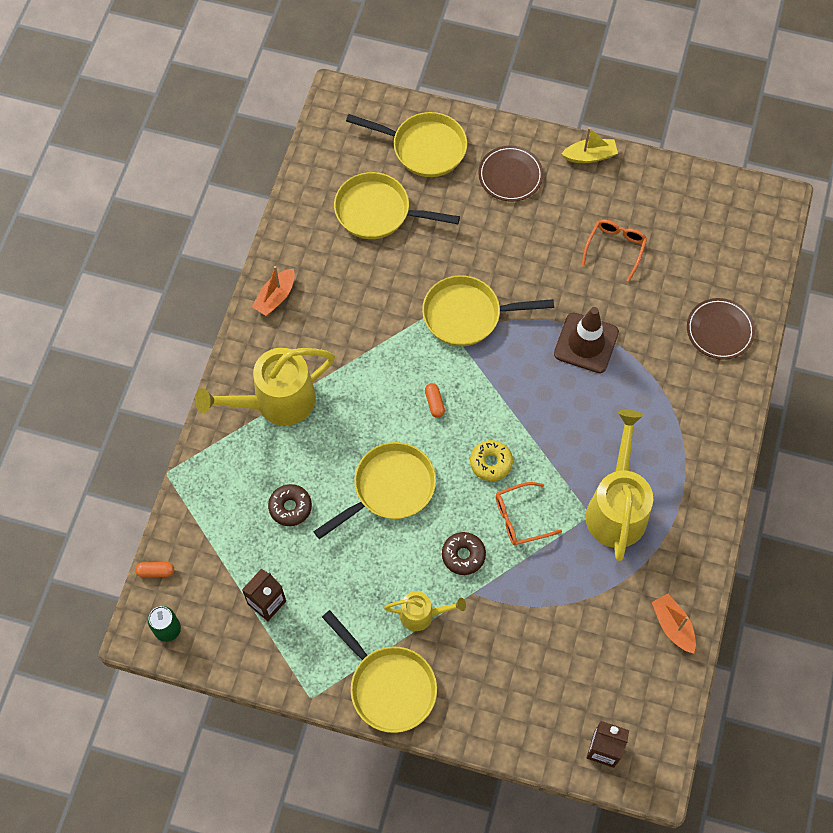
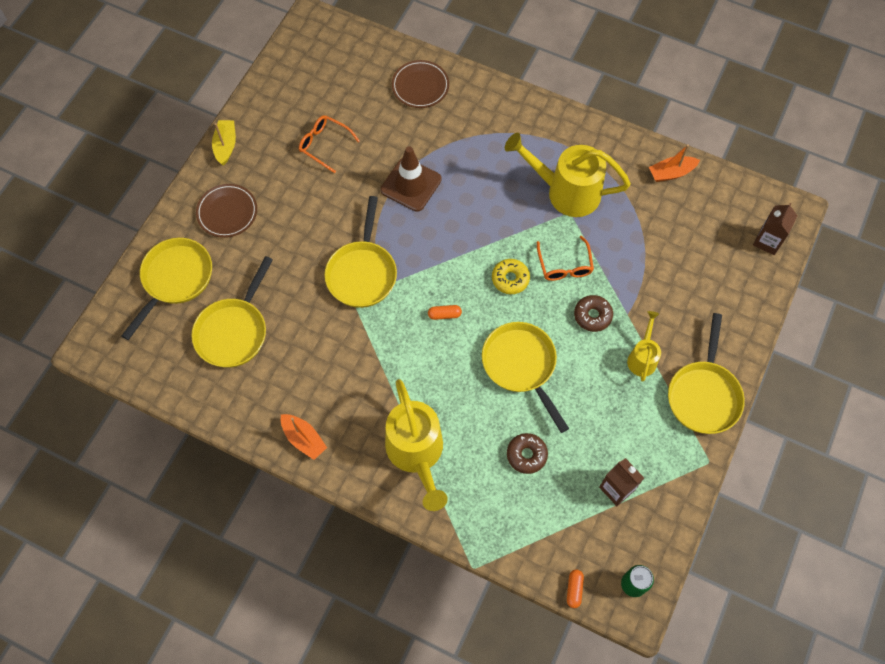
camera: 80 degrees left, 0 degrees up
yellow pan [322,610,437,733] -> yellow pan turned 135 degrees clockwise [668,313,745,434]

